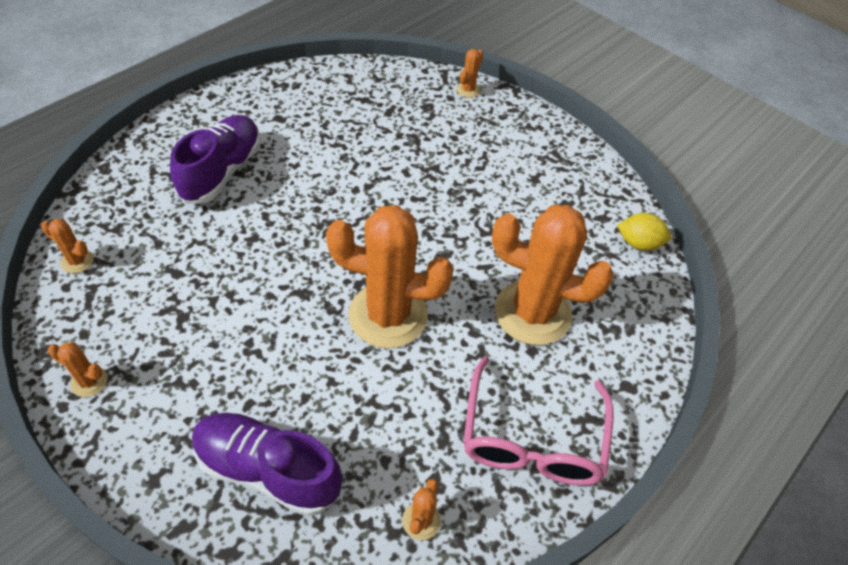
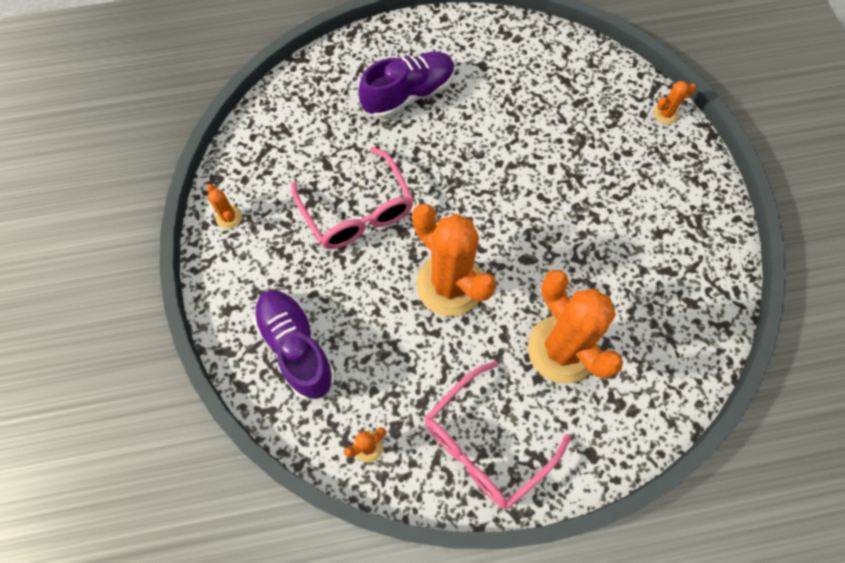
camera: 40 degrees right, 15 degrees up
orange cactus [41,219,94,273] -> none
yellow lemon [617,213,672,251] -> none
none -> pink glasses [291,147,414,249]

